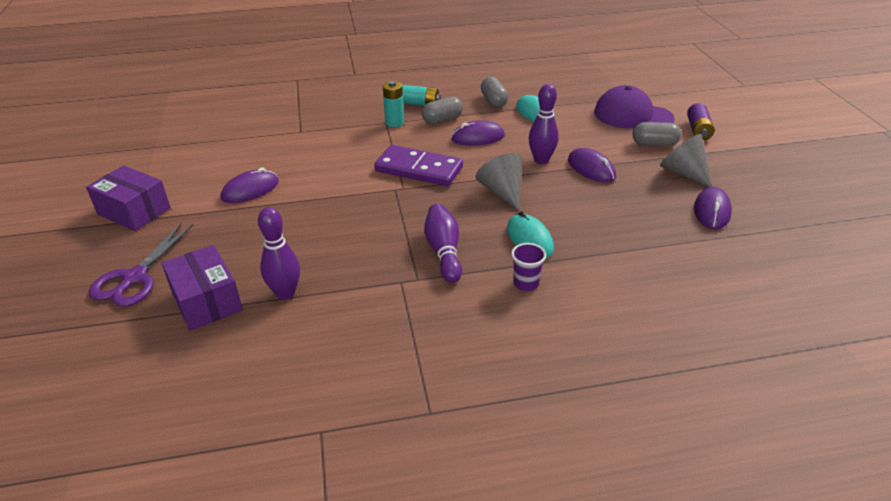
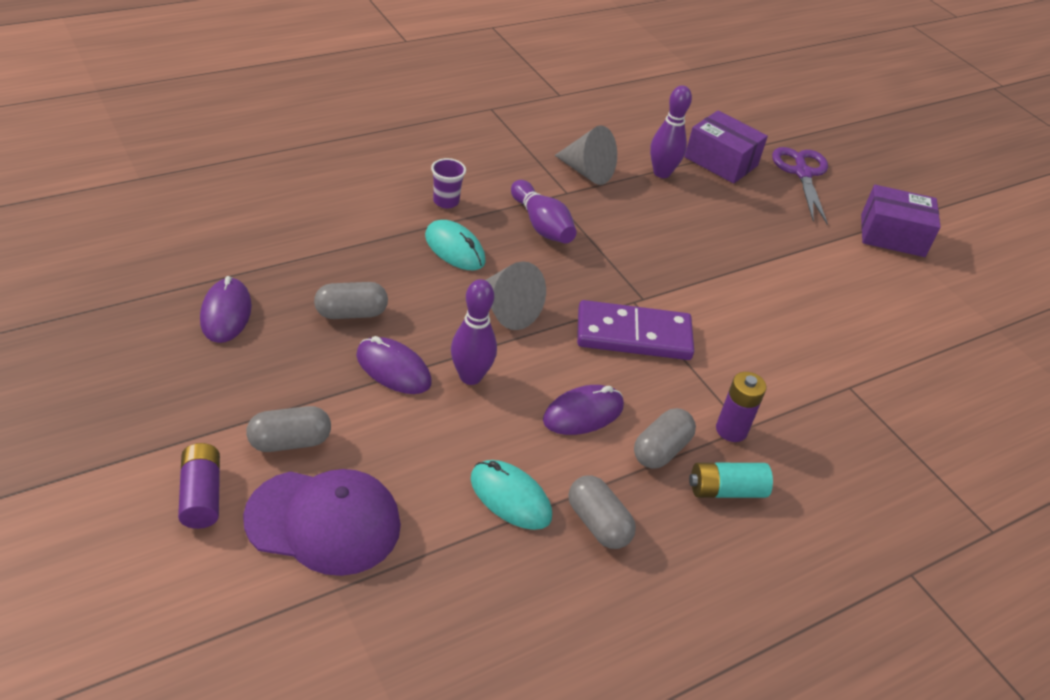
camera: 155 degrees right, 5 degrees up
purple mouse [221,168,279,203] -> none
turquoise battery [383,81,404,127] -> purple battery [716,372,766,442]
grey cone [660,134,712,187] -> grey cone moved to [555,125,617,185]
none -> grey capsule [314,282,388,319]

